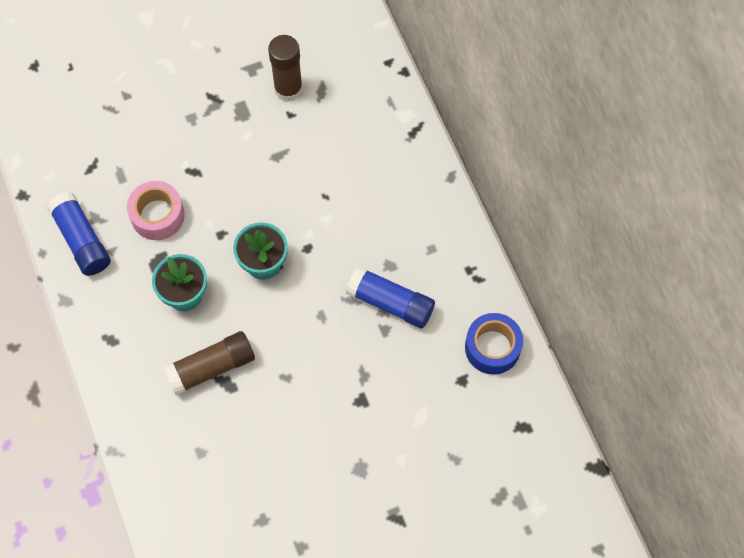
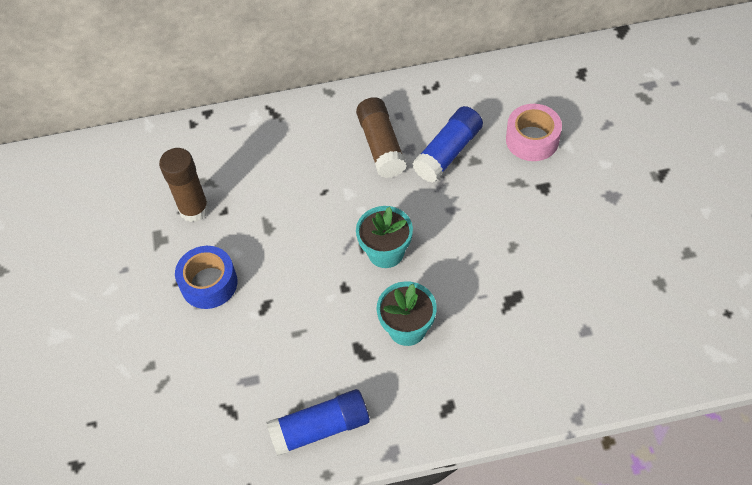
camera: 75 degrees left, 10 degrees down
pink tape [127,181,185,240] -> pink tape moved to [506,104,562,161]
brown glue stick [163,331,255,395] -> brown glue stick moved to [356,97,407,178]
blue tape [465,313,523,375] -> blue tape moved to [175,246,237,309]

